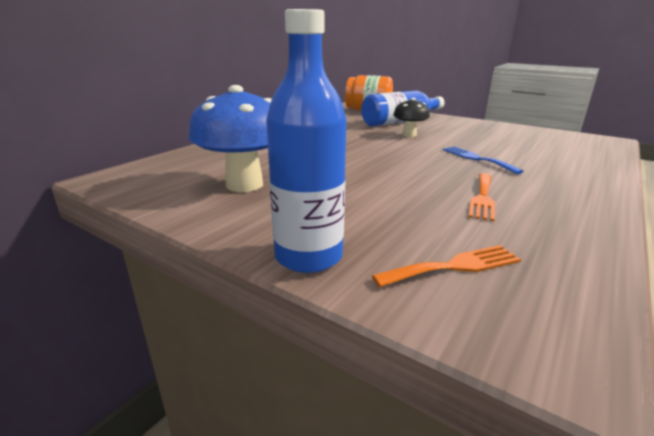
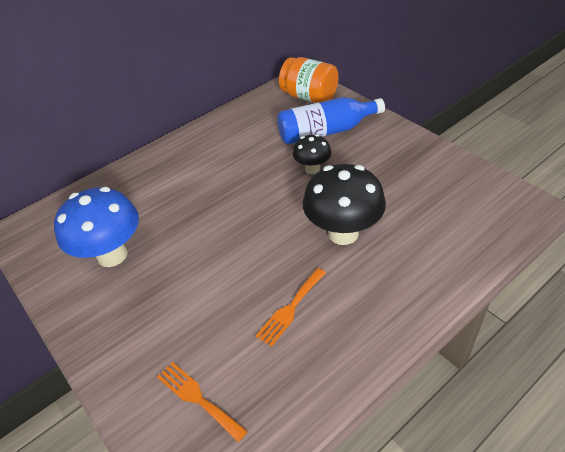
camera: 20 degrees right, 20 degrees up
blue bottle [266,9,347,273] -> none
orange fork [372,245,521,287] -> orange fork turned 135 degrees counterclockwise [157,362,248,442]
blue fork [443,146,524,174] -> black mushroom [303,164,386,245]

